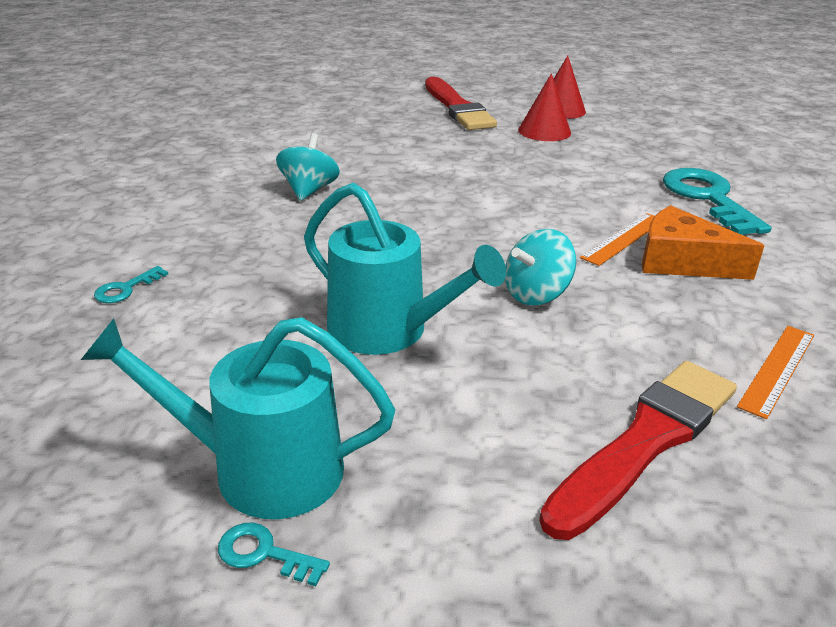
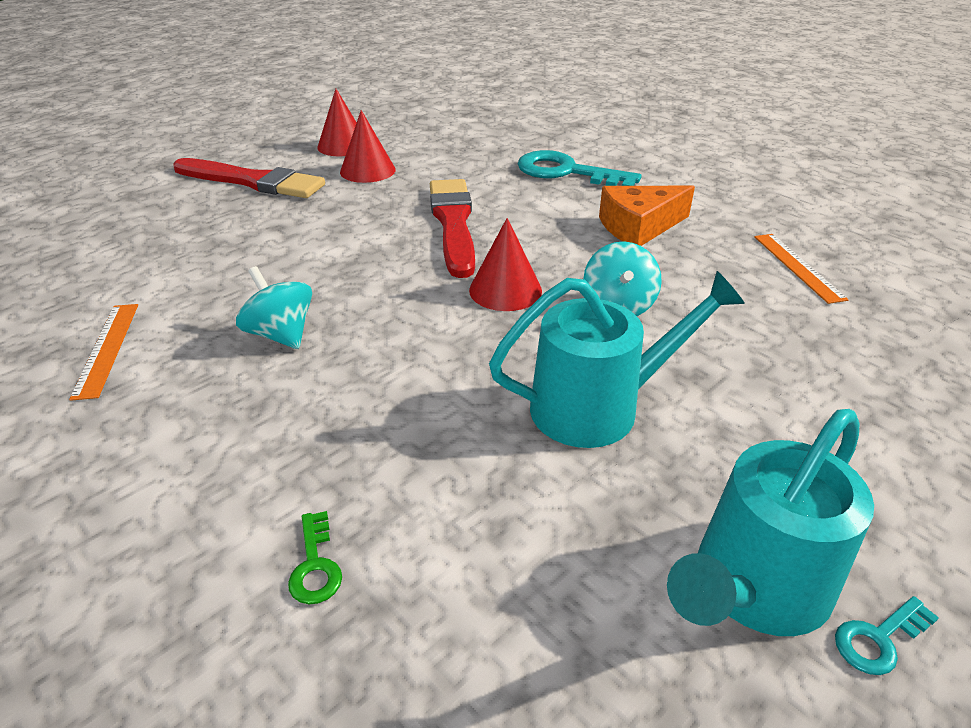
camera: 50 degrees left, 5 degrees up
turquoise key [94,266,168,303] -> green key [288,511,342,604]
red brush [539,361,737,540] -> red brush moved to [430,179,475,278]
orange ruler [580,213,654,266] -> orange ruler moved to [69,304,138,401]
none -> red cone [469,218,542,311]

